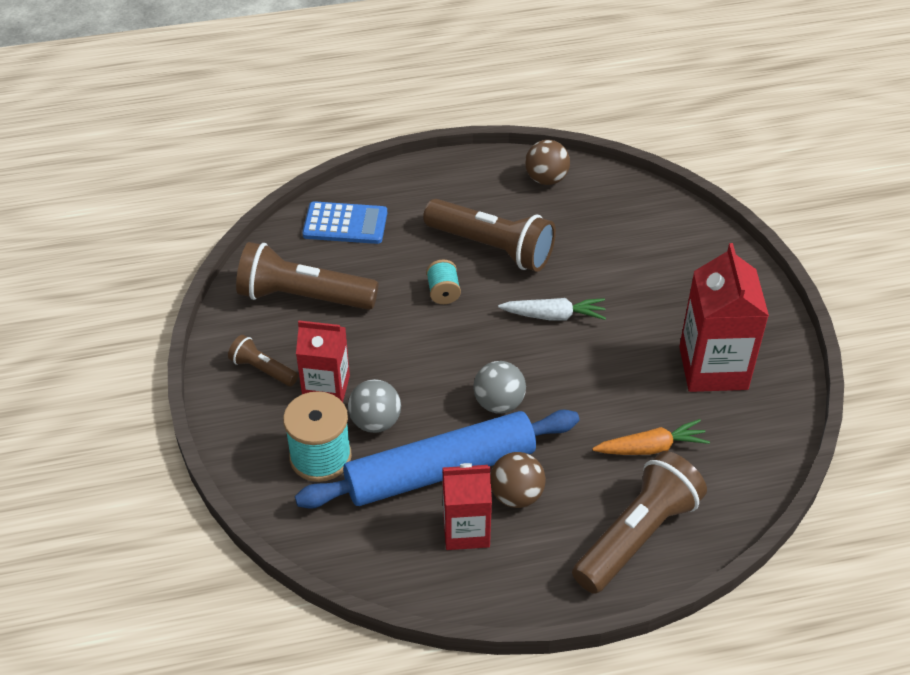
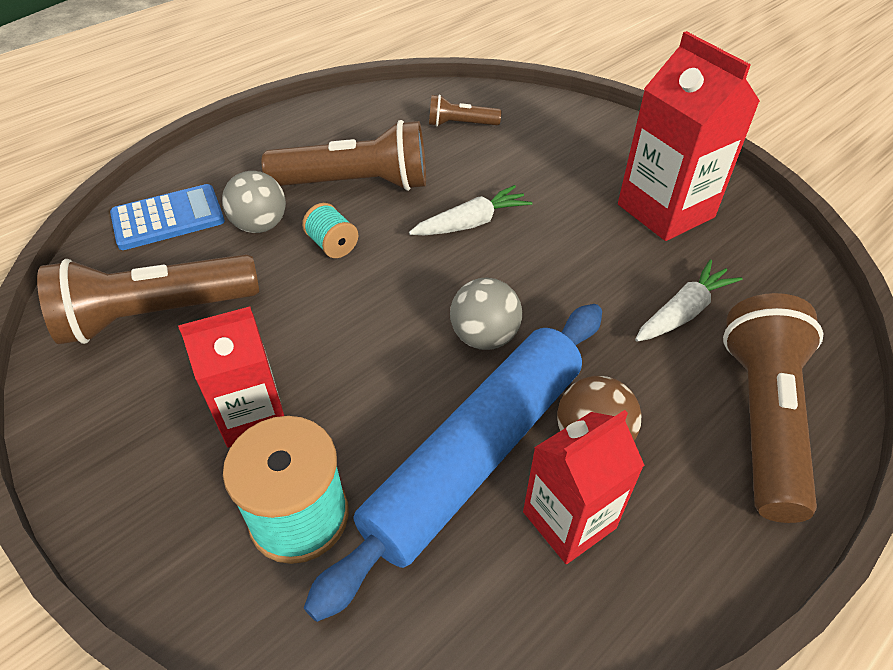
camera: 30 degrees left, 0 degrees up
brown flashlight [228,335,298,386] -> brown flashlight moved to [429,95,501,127]
grey ball [348,379,401,433] -> grey ball moved to [222,171,286,233]
brown ball [525,140,570,185] -> none
orange carrot [592,419,710,455] -> white carrot [635,259,742,342]

